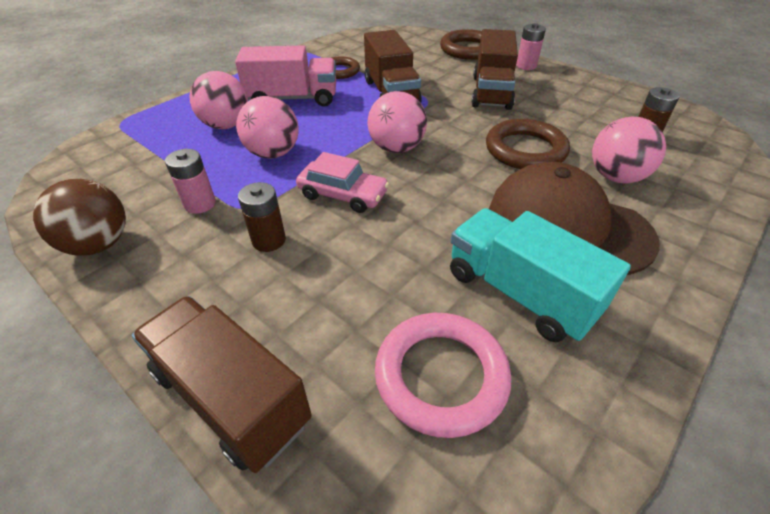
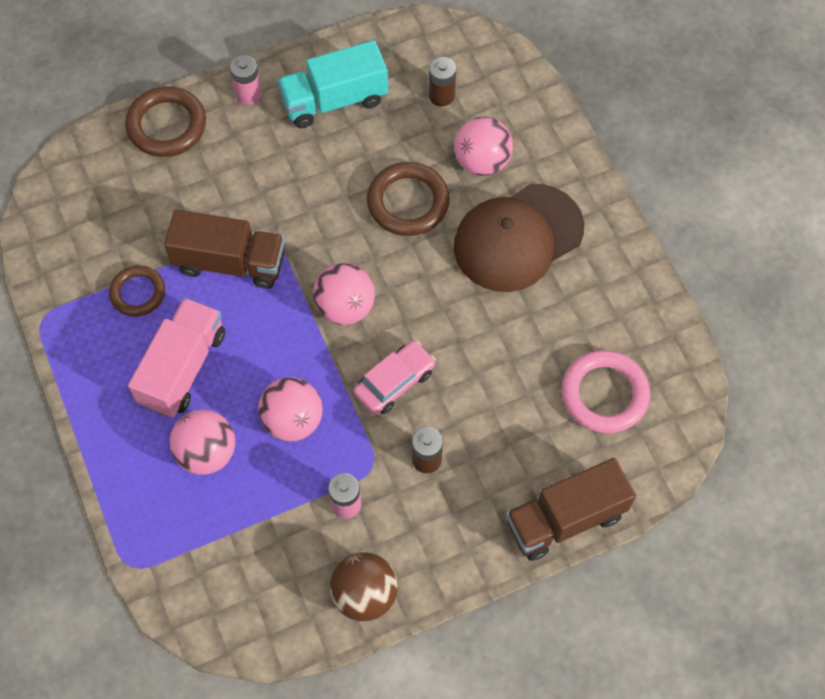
camera: 65 degrees left, 20 degrees up
turquoise truck [450,208,631,342] -> turquoise truck moved to [277,40,388,128]
brown truck [472,29,518,110] -> none

